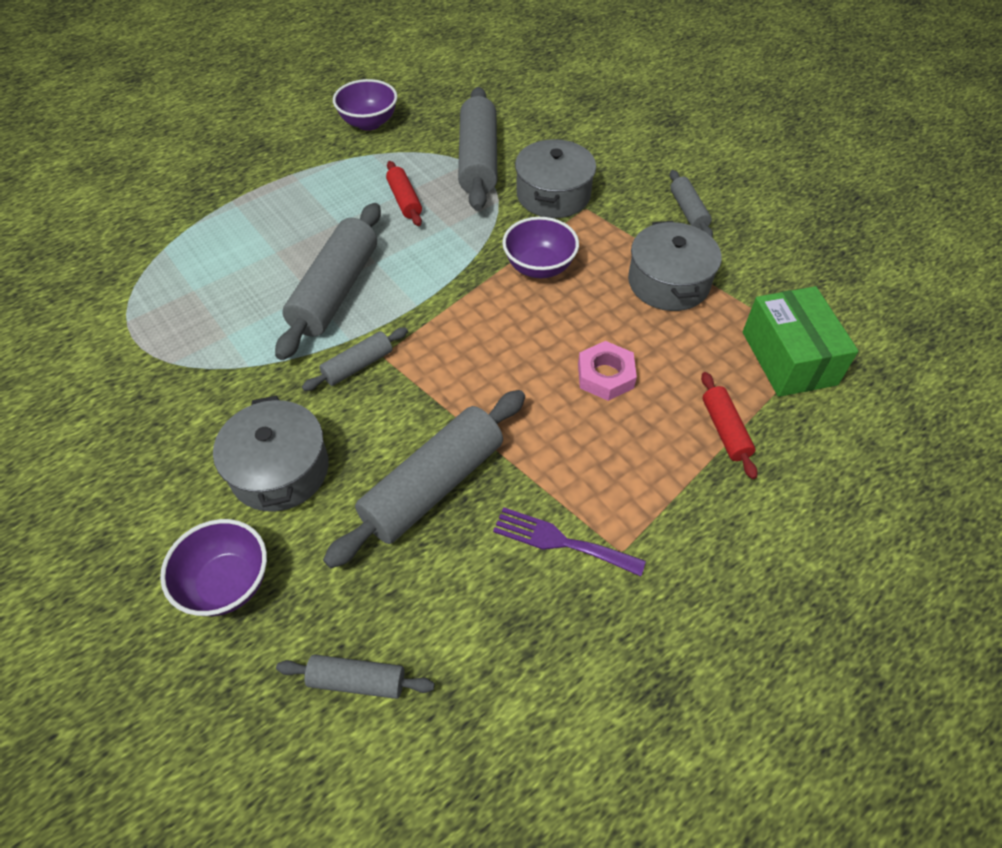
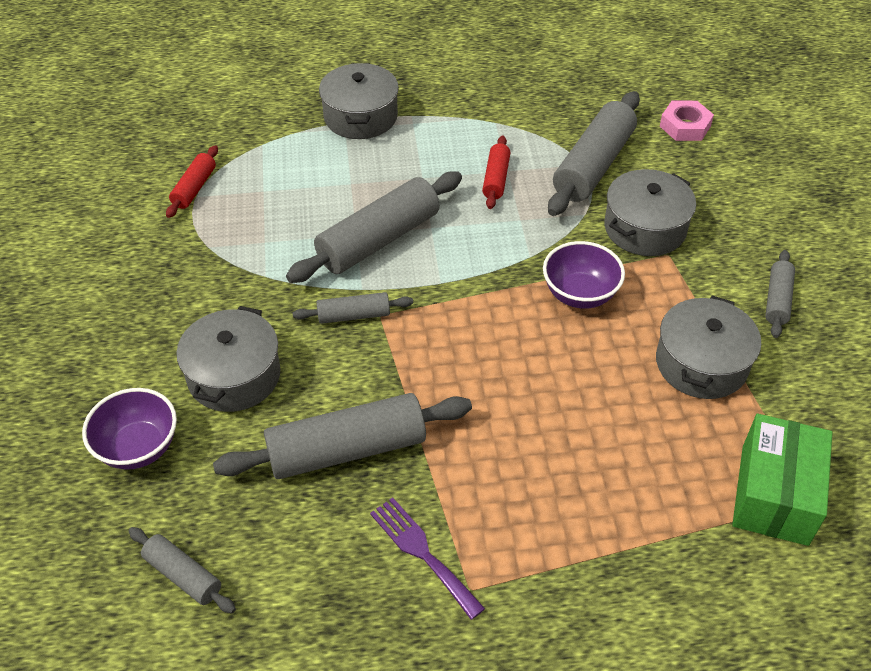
camera: 30 degrees right, 5 degrees down
purple bowl [333,79,397,131] -> none
pink nut [578,341,637,401] -> pink nut moved to [660,101,714,141]
red rolling pin [701,372,758,479] -> red rolling pin moved to [166,145,218,218]
none -> grey pot [319,63,399,139]

